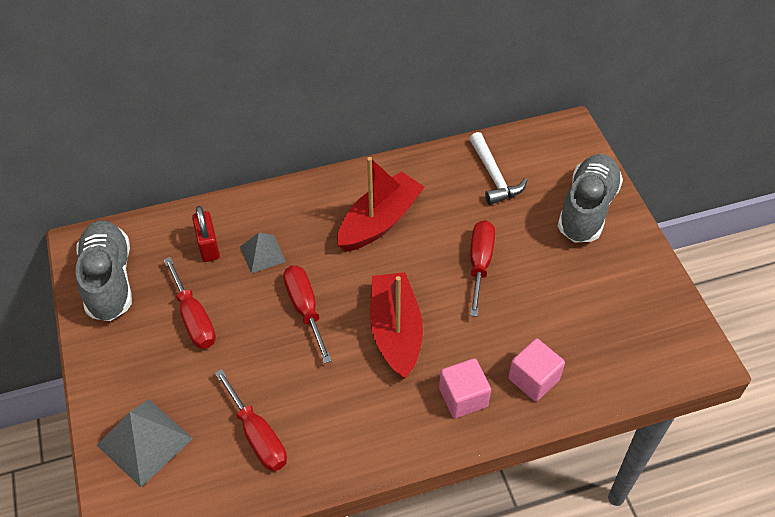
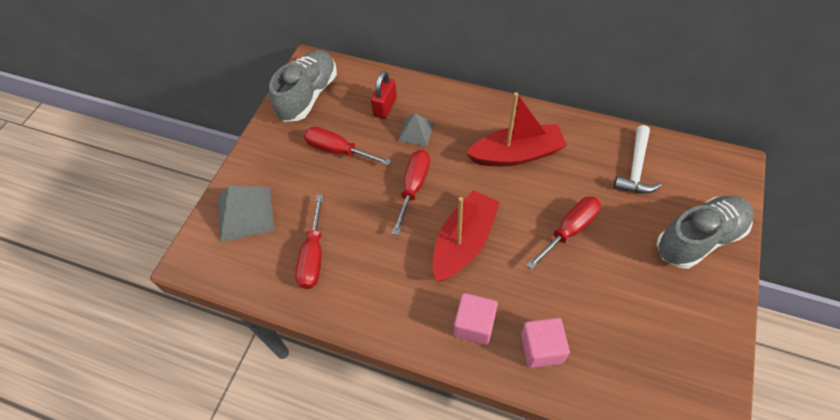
camera: 40 degrees right, 5 degrees up
red screwdriver [163,257,216,349] -> red screwdriver turned 105 degrees clockwise [304,127,391,165]

